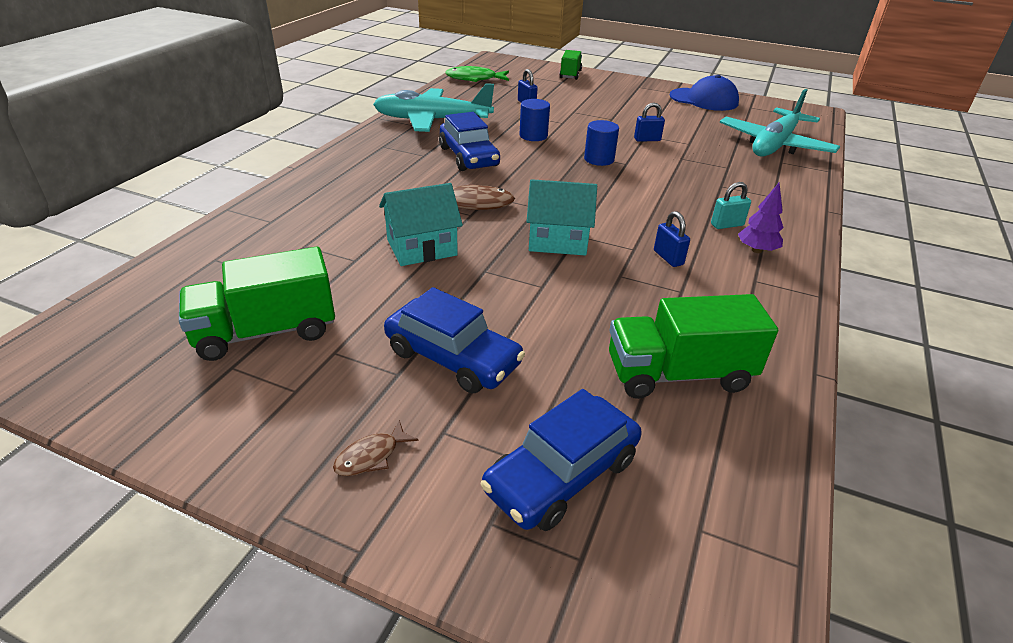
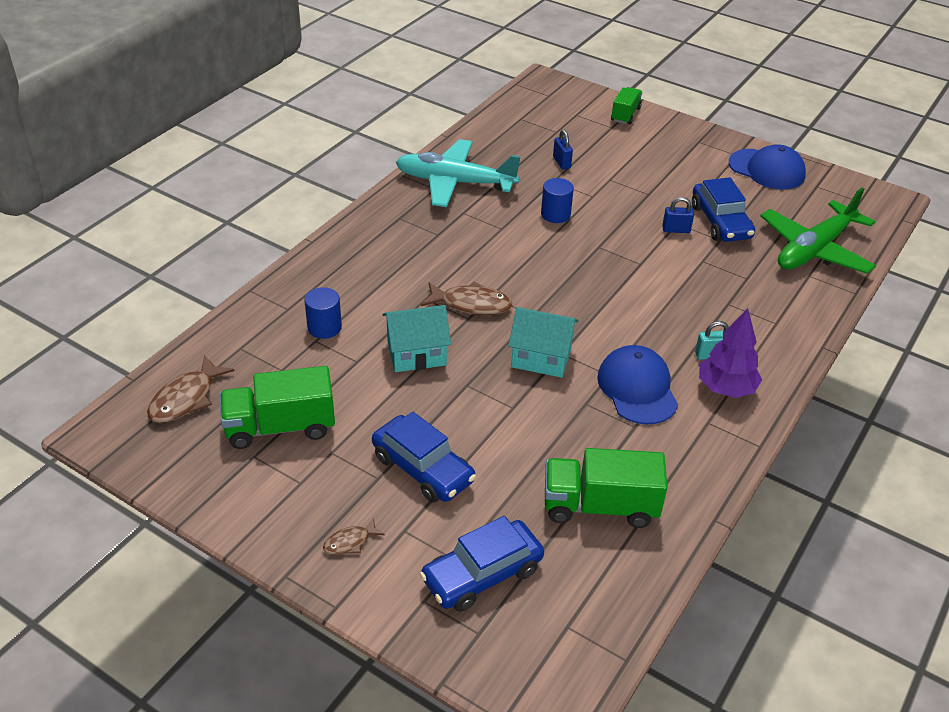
camera: 10 degrees right, 5 degrees up
blue car [439,112,500,171] -> blue car moved to [692,177,755,242]
green fish [445,66,509,82] -> none
blue cylinder [584,120,619,166] -> blue cylinder moved to [304,287,342,339]
blue padlock [654,211,690,267] -> blue cap [597,345,678,424]
turquoise plane [719,89,840,157] -> green plane [760,187,876,274]
purple tree [738,183,784,253] -> purple tree [699,308,762,398], size x1.52
none -> brown fish [147,355,235,423]

